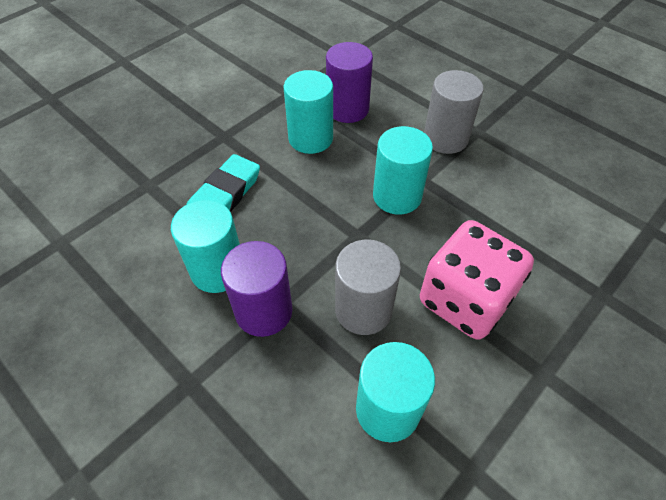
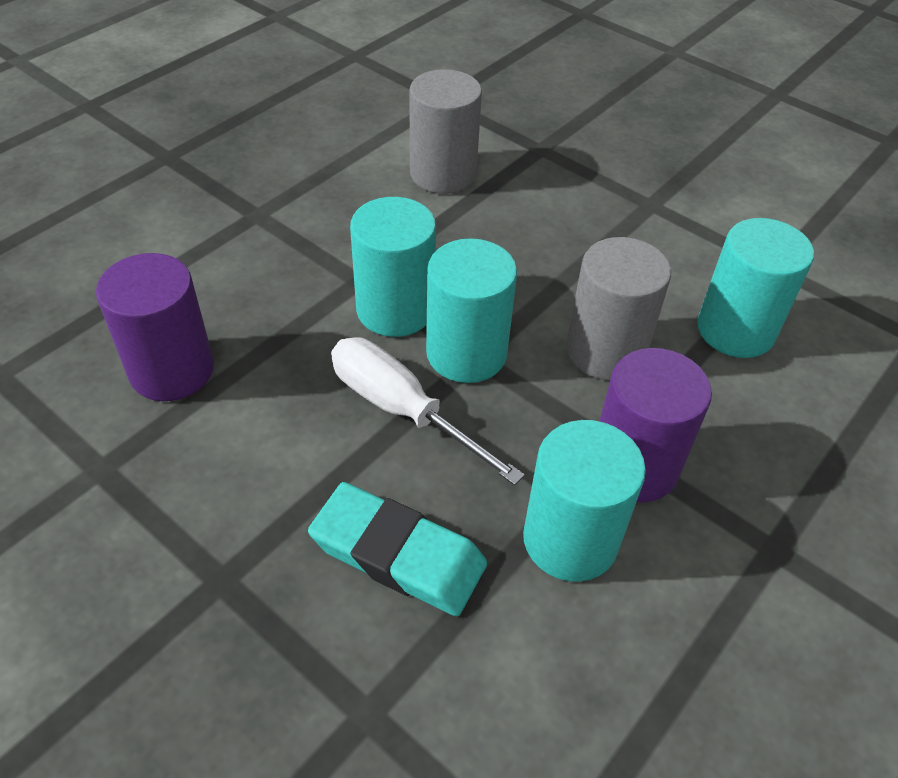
camera: 95 degrees left, 5 degrees down
turquoise cylinder [284,70,333,154] -> turquoise cylinder moved to [426,238,517,383]
pink dice [420,220,534,340] -> none
grey cylinder [424,70,484,154] -> grey cylinder moved to [409,69,482,194]
none -> white screwdriver [331,337,525,486]

